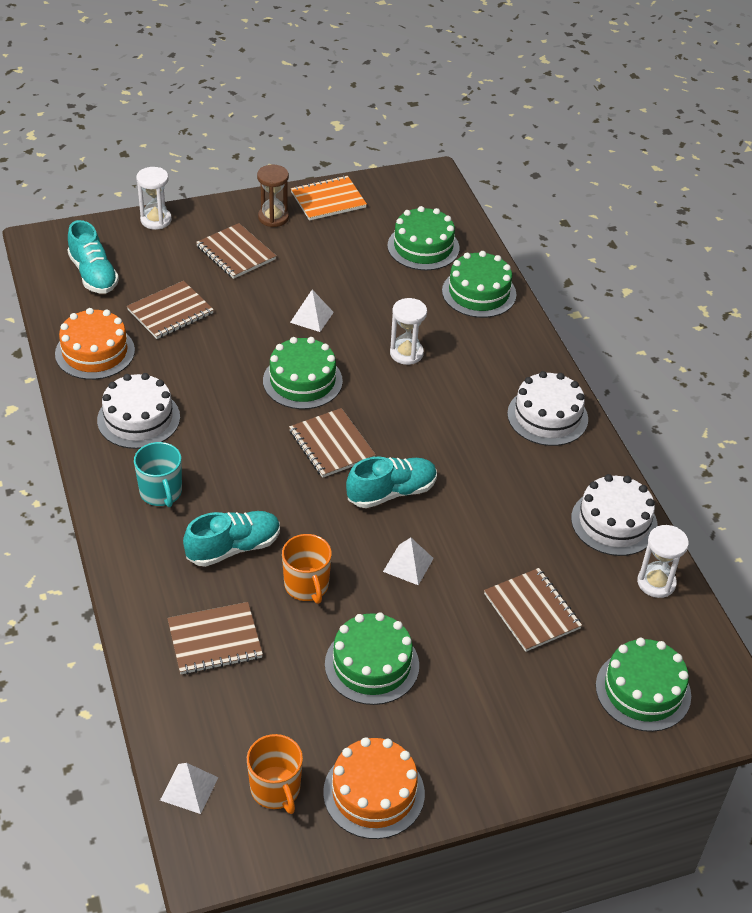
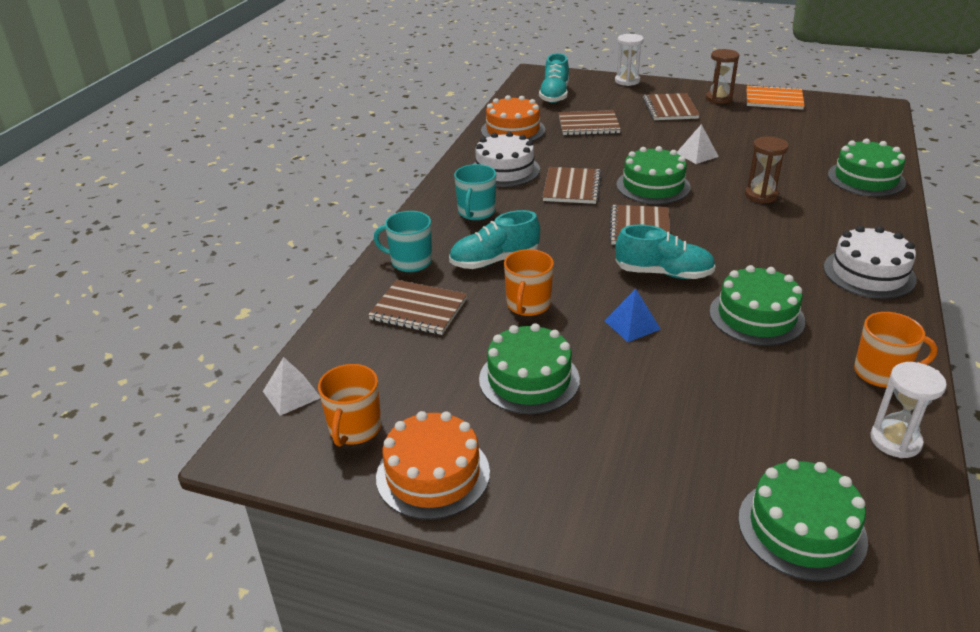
camera: 40 degrees right, 10 degrees down
turquoise shoe [183,511,280,567] -> turquoise shoe turned 150 degrees clockwise [449,210,540,269]
white pyramid [383,538,434,585] -> blue pyramid [604,289,661,342]
green cake [387,206,459,271] -> green cake moved to [709,265,805,346]
white hourglass [390,298,427,365] -> brown hourglass [745,136,789,203]
brown notebook [484,568,582,652] -> brown notebook moved to [543,167,602,204]
white cake [571,474,658,556] -> orange mug [854,312,938,388]
none -> turquoise mug [374,211,432,272]

